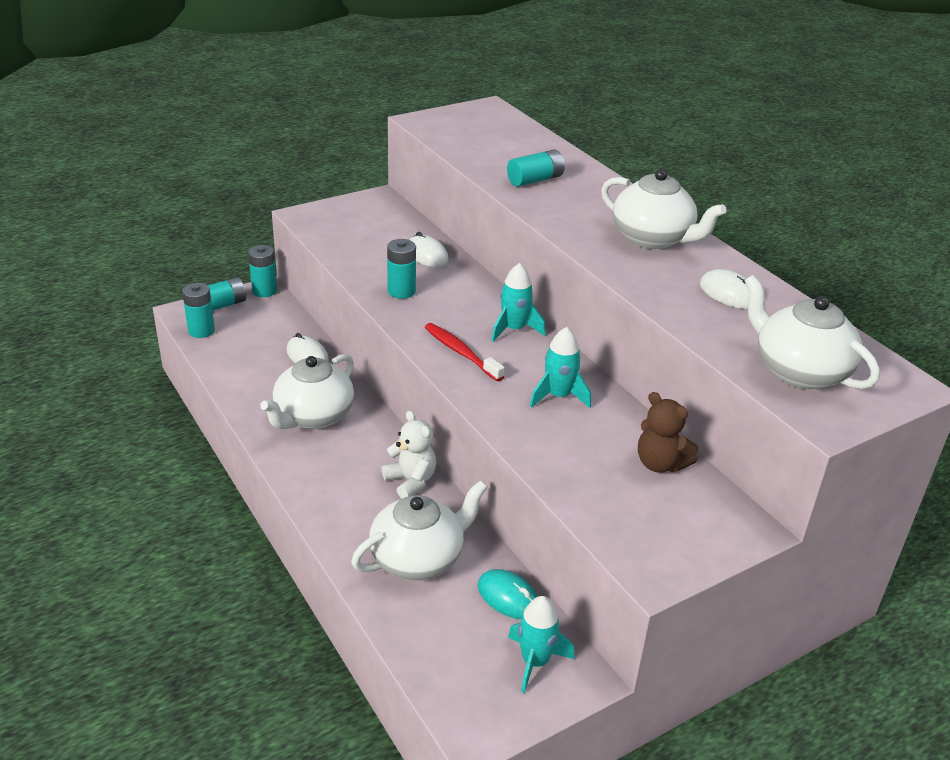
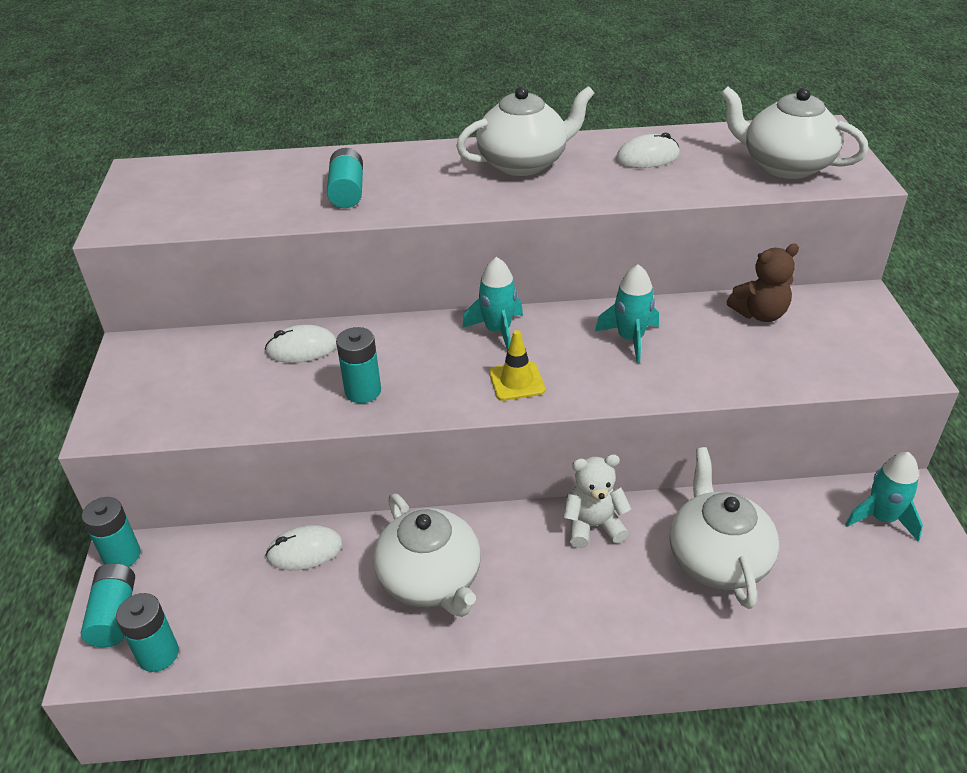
camera: 60 degrees left, 5 degrees up
red toothbrush [425,323,505,381] -> yellow traffic cone [489,330,545,401]
turquoise mouse [478,569,538,619] -> none
white teapot [745,275,880,389] -> white teapot turned 45 degrees clockwise [721,87,868,179]

